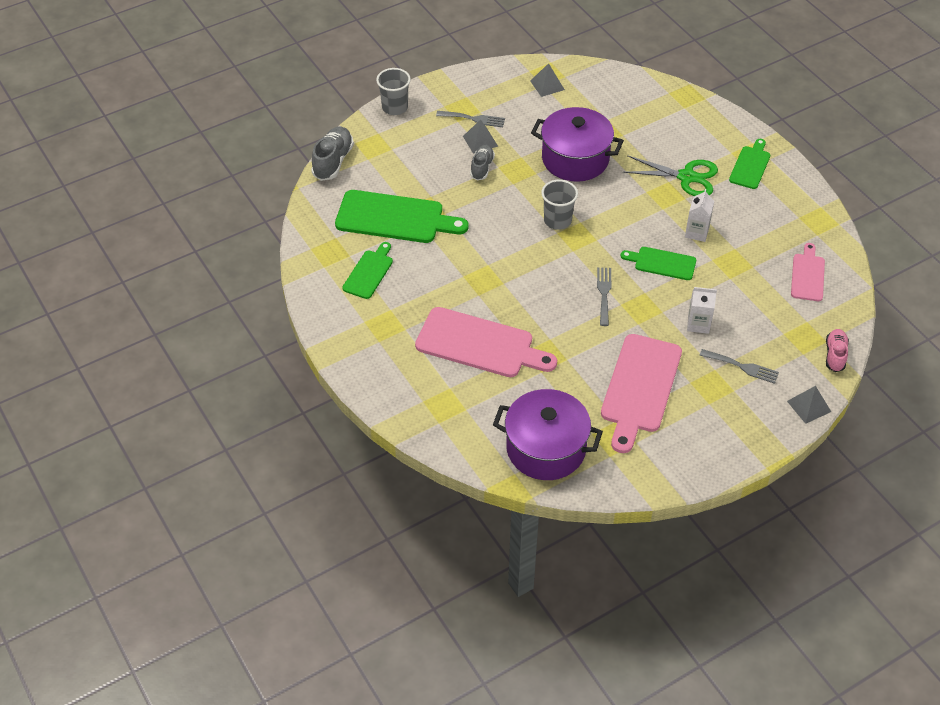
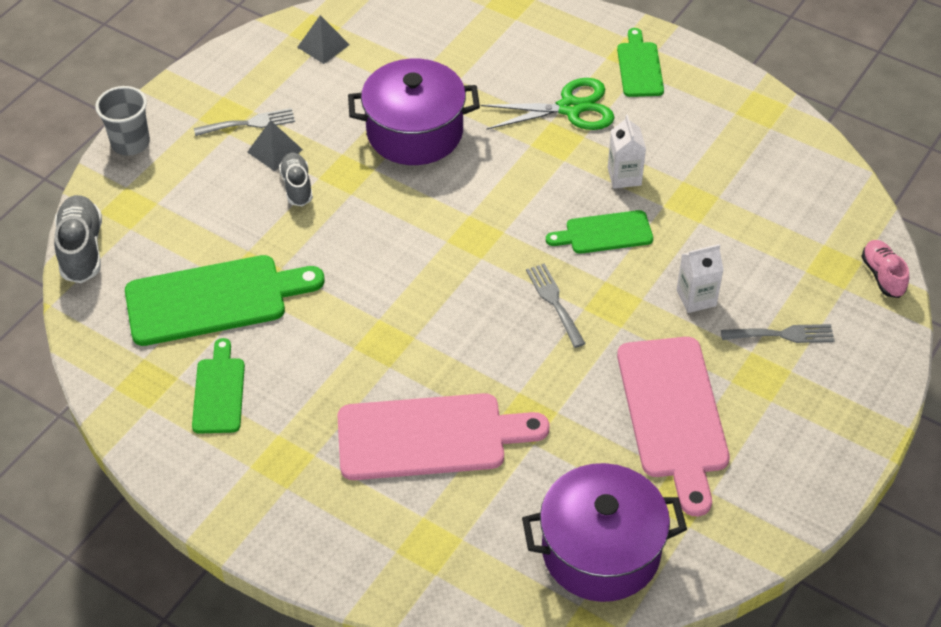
camera: 25 degrees left, 0 degrees up
grey cup [541,180,578,230] -> none
grey pyramid [787,386,831,424] -> none
pink cutting board [791,243,825,301] -> none

